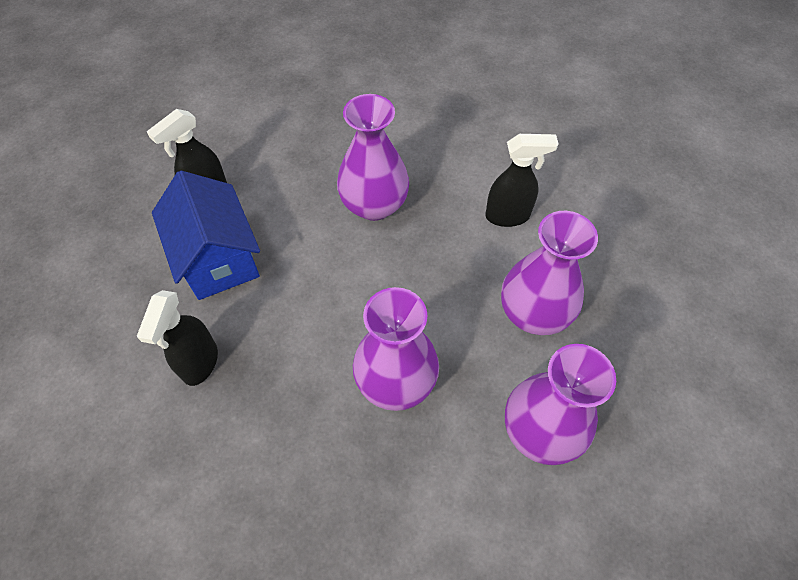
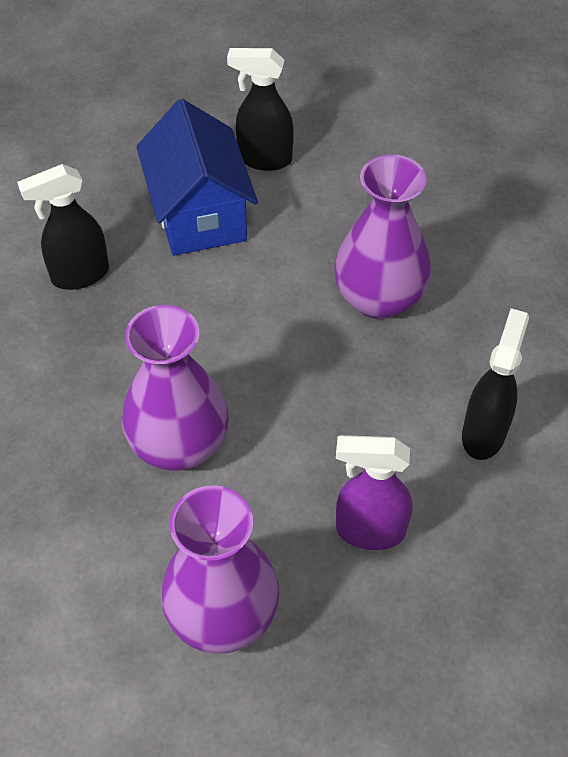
camera: 55 degrees right, 5 degrees down
blue house [152,171,260,300] -> blue house turned 45 degrees counterclockwise [136,99,258,256]
black spray bottle [485,134,559,227] -> black spray bottle turned 120 degrees counterclockwise [462,308,529,460]
purple vase [501,211,598,335] -> purple spray bottle [336,435,412,550]

